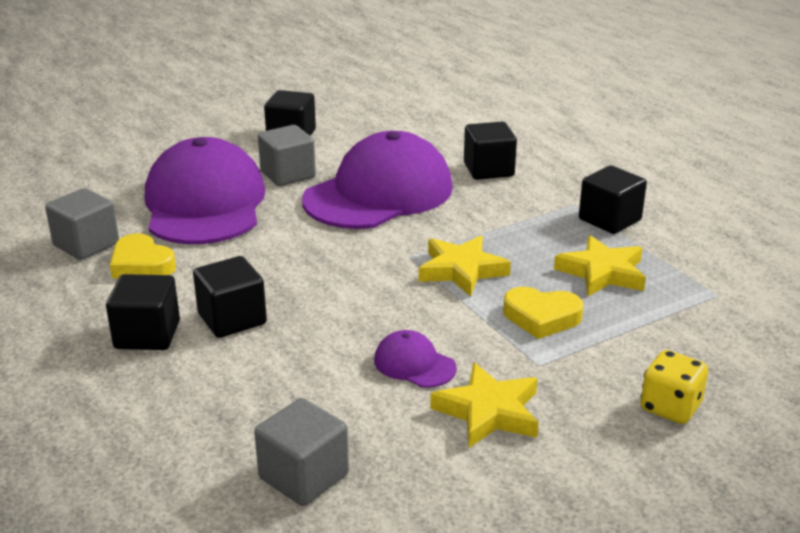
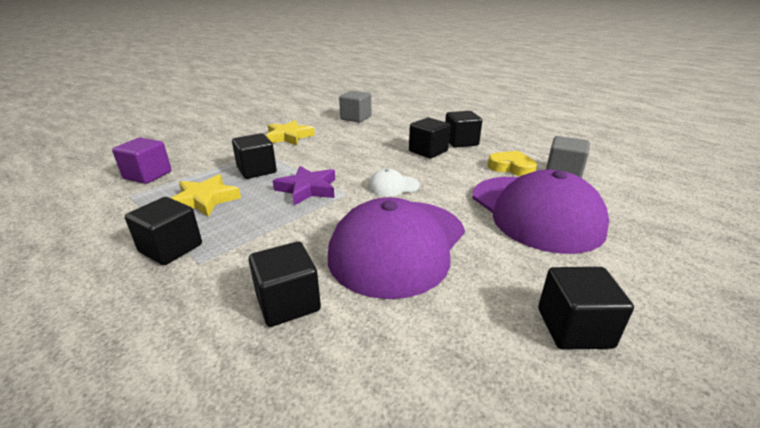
camera: 165 degrees right, 0 degrees up
grey cube [258,125,316,186] -> none
purple cap [374,330,457,388] -> none
yellow star [419,236,511,297] -> purple star [273,166,335,205]
yellow heart [503,287,584,339] -> black cube [232,133,277,179]
yellow dice [640,350,708,424] -> none
none -> purple cube [112,138,172,184]
none -> white cap [368,169,420,196]

